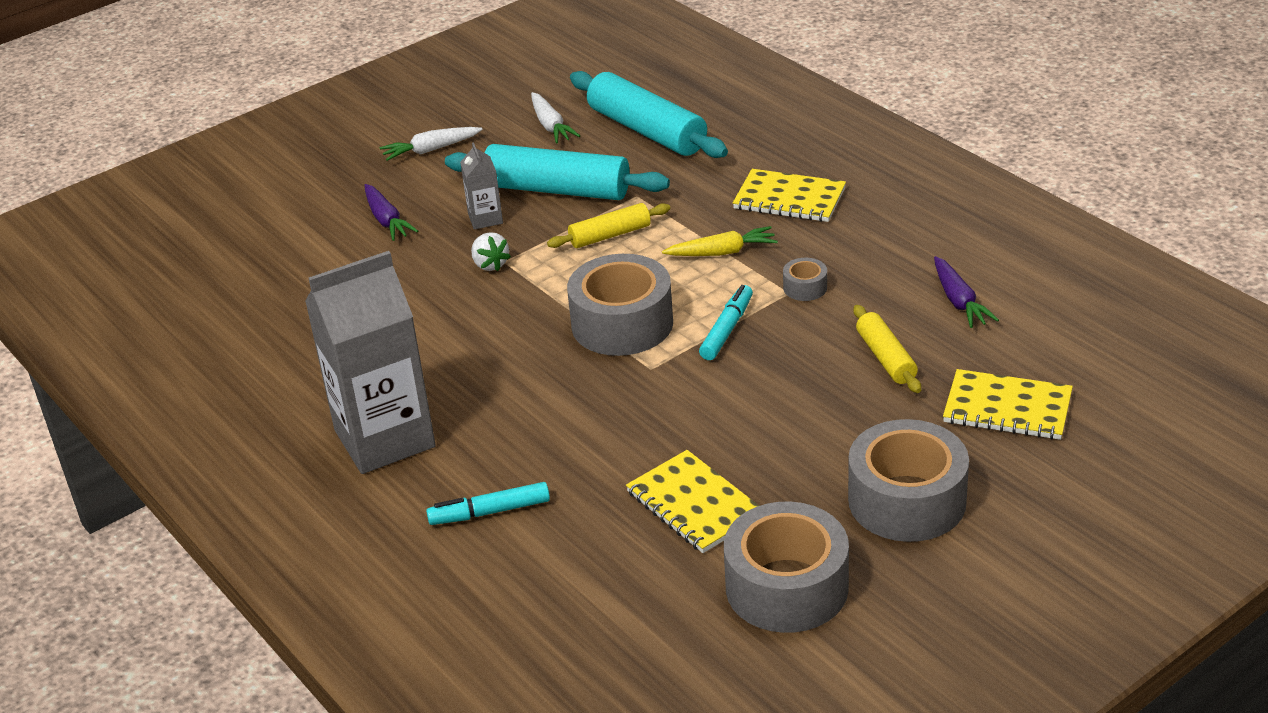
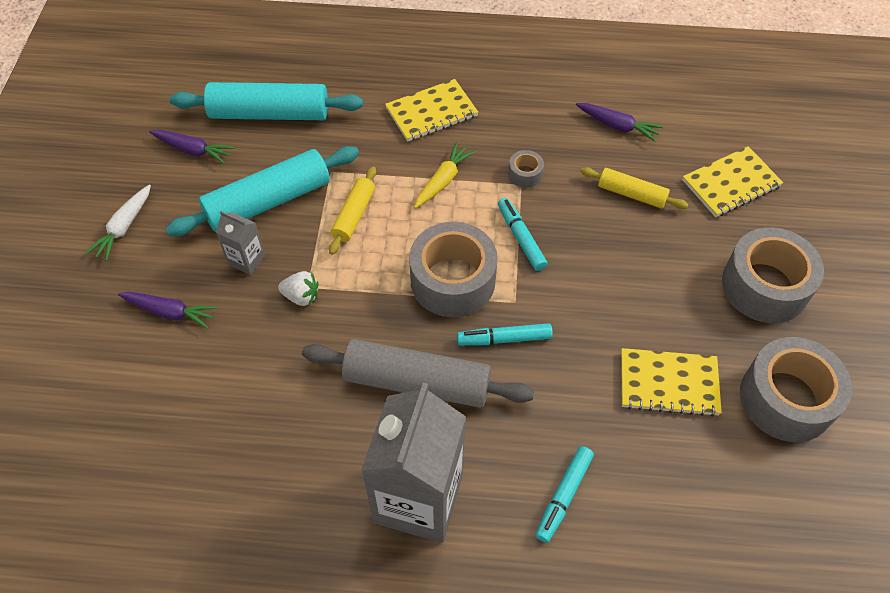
camera: 50 degrees left, 20 degrees up
white carrot [531,92,580,143] -> purple carrot [149,130,235,164]
none -> grey rolling pin [302,339,534,408]
none -> turquoise marker [457,323,553,346]

